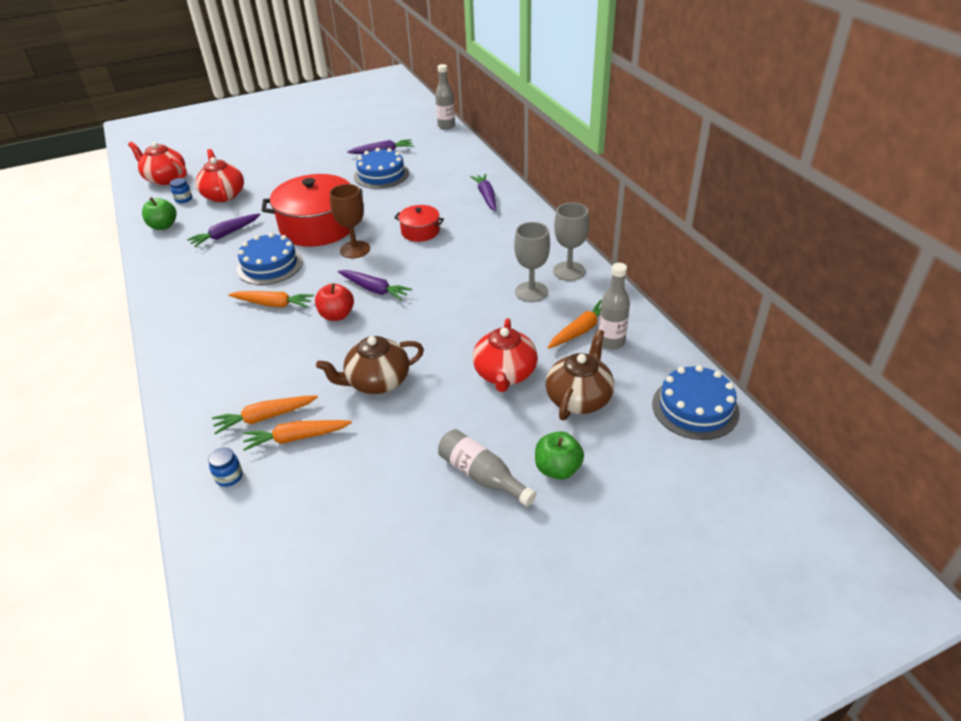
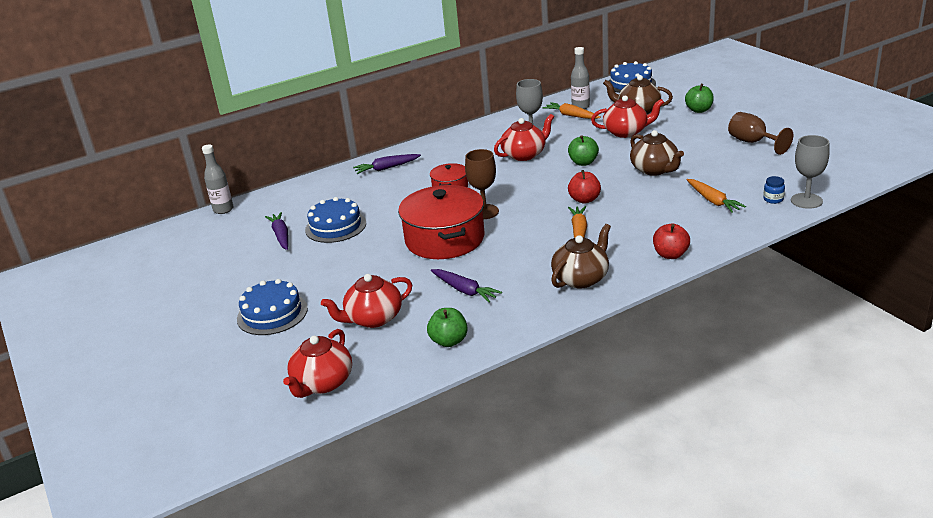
camera: 95 degrees left, 10 degrees down
blue jar [170,178,192,203] -> none
blue cake [237,233,303,285] -> blue cake moved to [237,279,308,335]
orange carrot [243,420,352,451] -> none
purple carrot [338,270,412,300] -> none
grey bottle [438,429,536,506] -> none
grey goblet [553,203,589,281] -> grey goblet moved to [791,135,830,209]
none -> red teapot [494,114,554,161]
none -> brown teapot [551,224,611,288]
none -> green apple [568,135,599,166]
none -> red apple [653,224,690,259]
none -> brown goblet [728,112,793,155]

